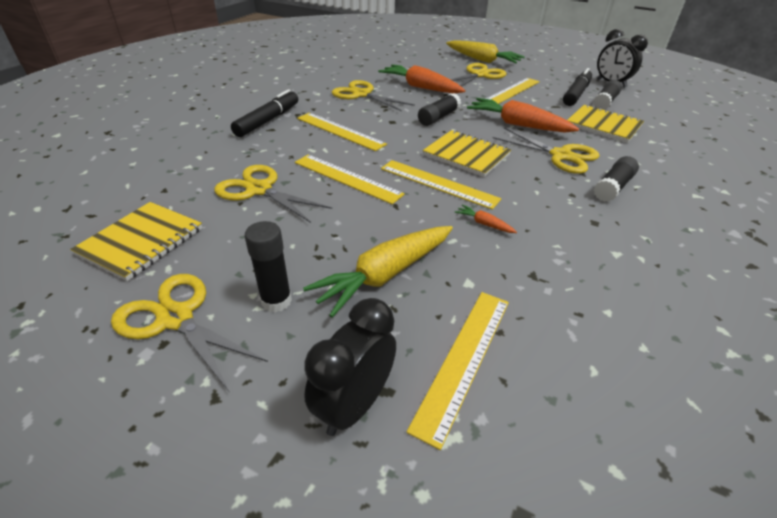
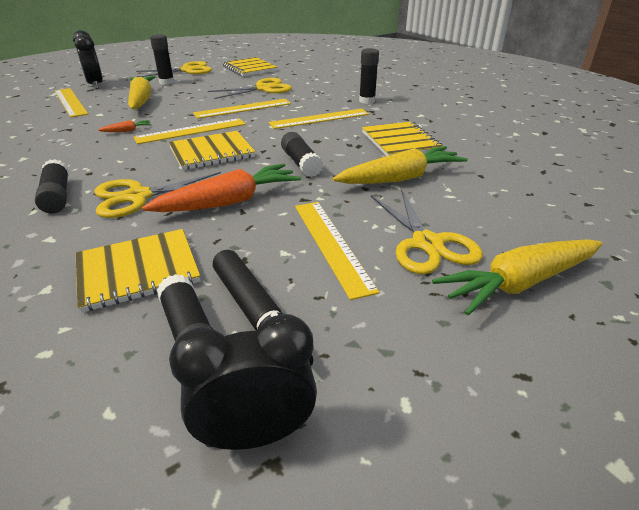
camera: 120 degrees right, 5 degrees down
black marker [231,89,298,137] -> black glue stick [359,48,379,104]
yellow scissors [332,80,415,111] -> yellow notebook [362,121,442,156]
orange carrot [378,64,465,93] -> yellow carrot [333,146,468,184]

